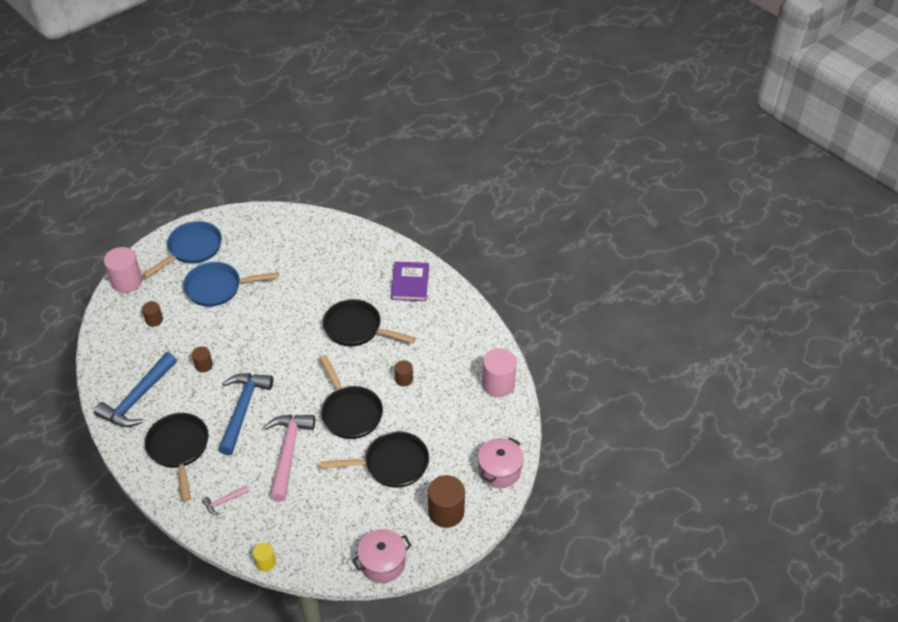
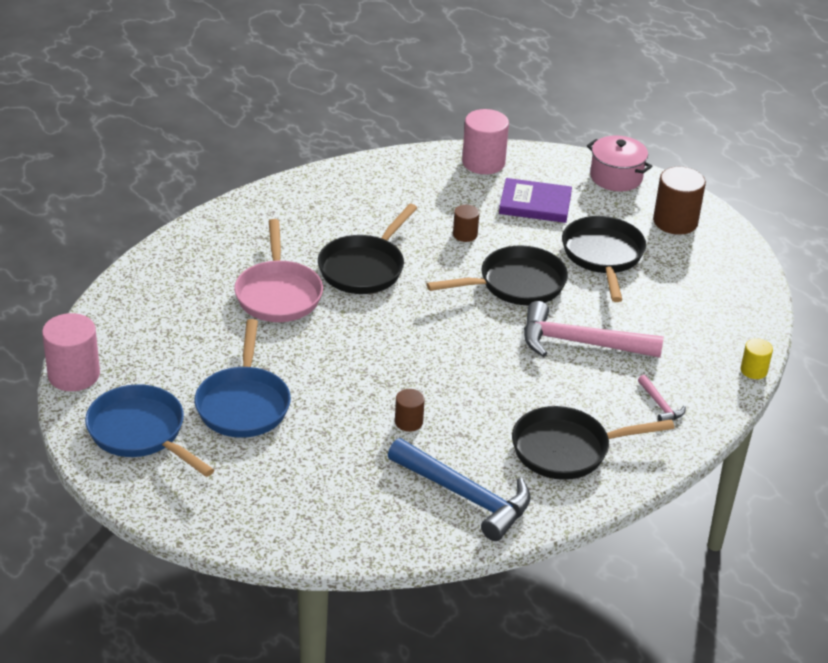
camera: 85 degrees left, 10 degrees down
pink cylinder [104,247,143,293] -> pink cylinder moved to [42,313,100,391]
brown cylinder [142,301,163,327] -> none
blue hammer [218,373,273,455] -> none
pink pot [352,529,412,583] -> none
purple book [391,261,429,301] -> purple book moved to [499,178,572,223]
none -> pink pan [234,219,323,322]

